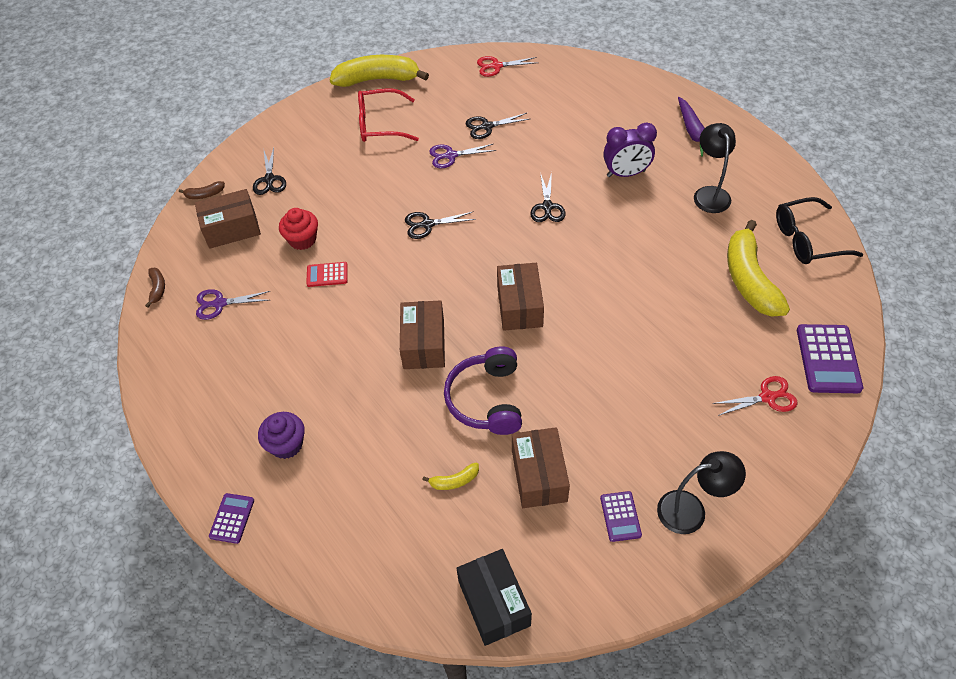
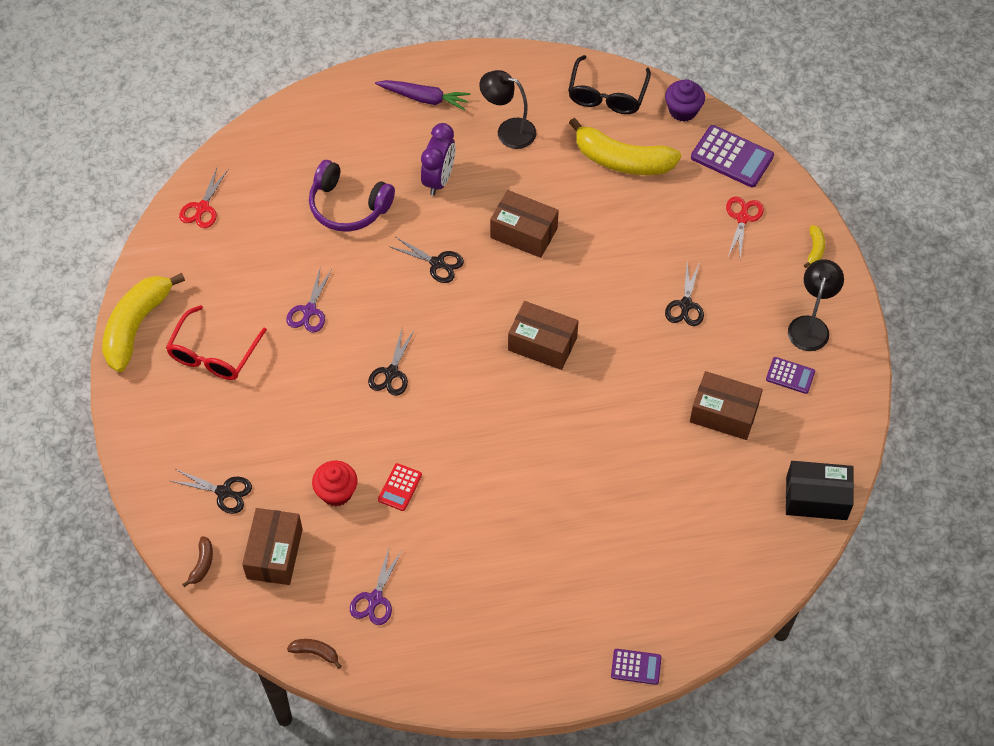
camera: 65 degrees left, 5 degrees up
purple calculator [209,493,254,544] -> purple calculator turned 150 degrees clockwise [611,649,661,685]
purple cupcake [258,412,305,459] -> purple cupcake moved to [665,79,705,121]
brown box [400,300,445,369] -> brown box moved to [490,190,559,258]
yellow banana [423,462,479,490] -> yellow banana moved to [804,225,825,268]
purple headphones [444,346,522,435] -> purple headphones moved to [309,160,395,232]
black scissors [466,113,530,139] -> black scissors moved to [665,262,704,326]

